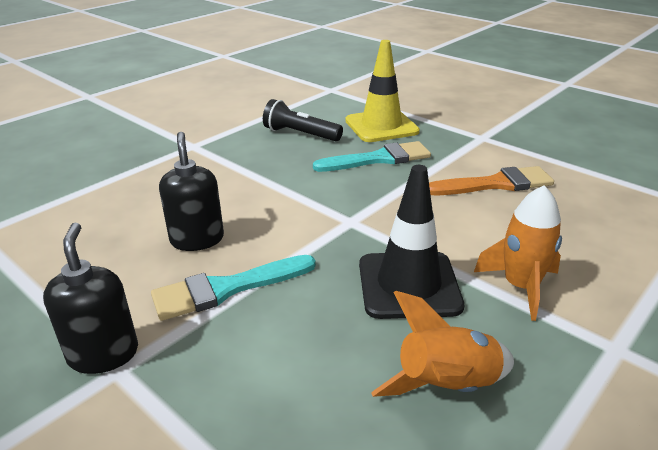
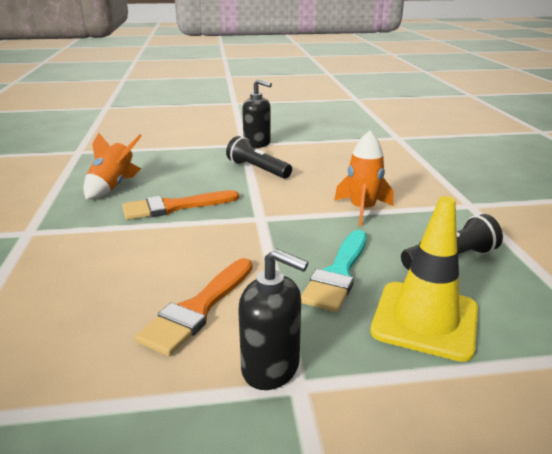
camera: 130 degrees right, 5 degrees down
turquoise brush [151,255,316,321] -> black flashlight [226,136,292,179]
black soap dispenser [159,132,224,251] -> black soap dispenser moved to [238,249,308,390]
black traffic cone [359,165,464,319] -> orange brush [122,190,239,220]
orange rocket [474,185,562,321] -> orange rocket moved to [334,131,394,226]

